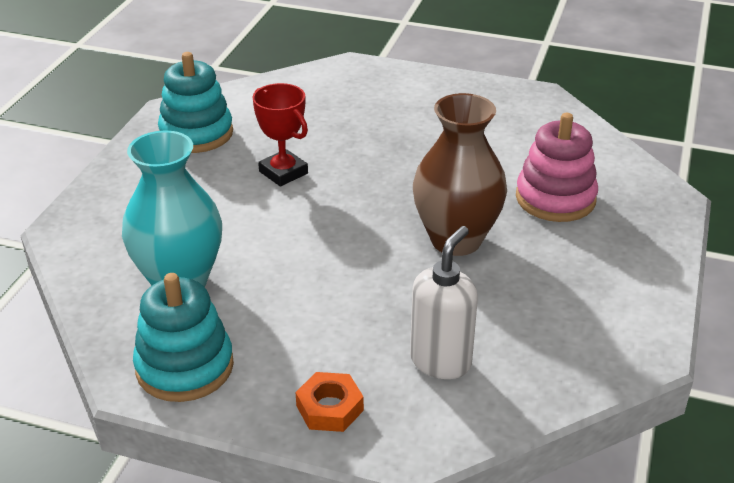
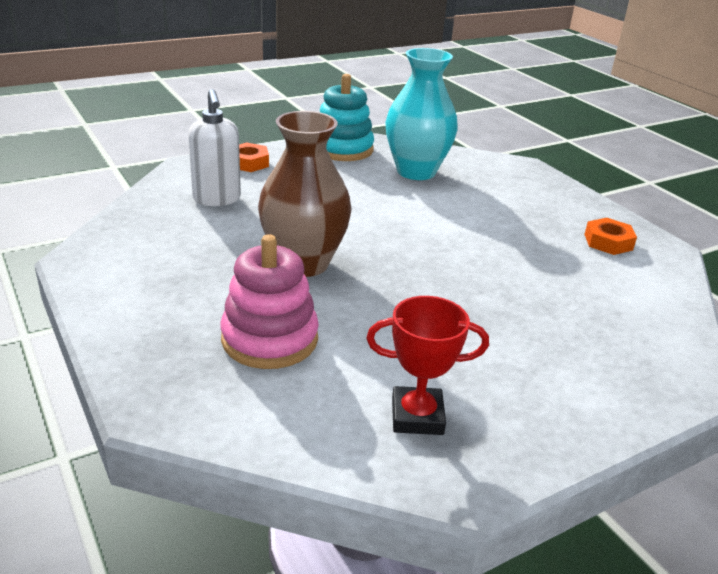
camera: 130 degrees right, 5 degrees down
turquoise stacking toy [158,52,233,153] -> orange nut [584,218,637,255]
red trophy [252,83,308,187] -> red trophy moved to [366,296,489,435]

